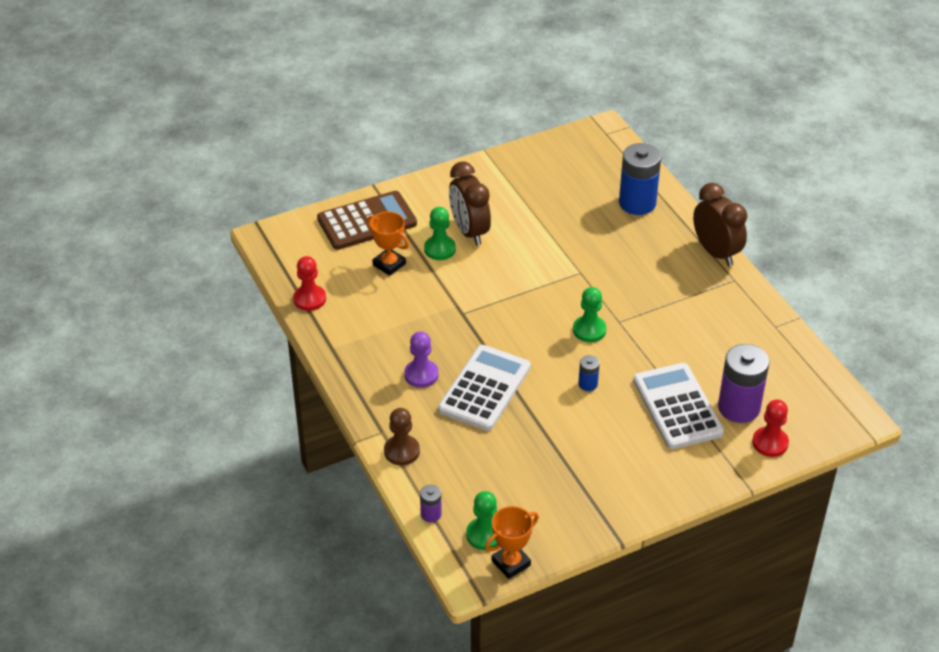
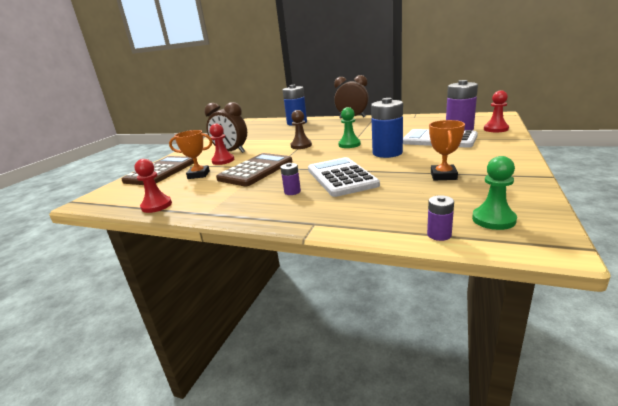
camera: 40 degrees left, 20 degrees down
brown pawn [384,408,420,465] -> brown pawn moved to [291,110,312,149]
purple pawn [404,331,439,388] -> purple battery [280,163,301,195]
green pawn [424,207,456,260] -> red pawn [210,124,234,165]
orange trophy [485,506,539,579] -> orange trophy moved to [429,120,465,180]
blue battery [578,355,600,391] -> blue battery [371,98,403,158], size x2.15
none -> brown calculator [216,153,292,186]

